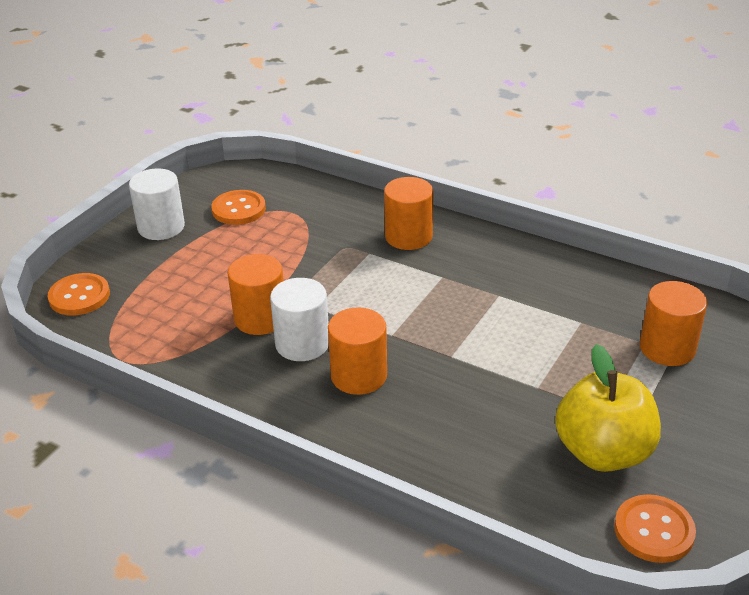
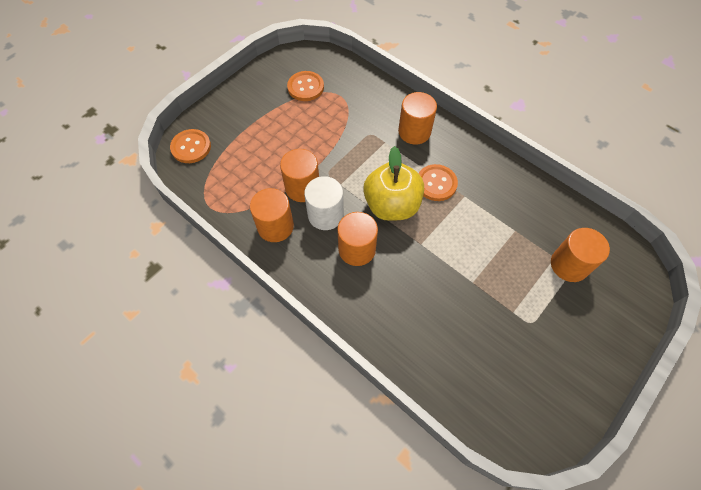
camera: 10 degrees right, 25 degrees up
white cylinder [129,169,185,240] -> none
yellow apple [555,344,661,472] -> yellow apple moved to [363,146,424,221]
orange button [614,494,696,563] -> orange button moved to [419,164,458,201]
none -> orange cylinder [250,188,294,242]

